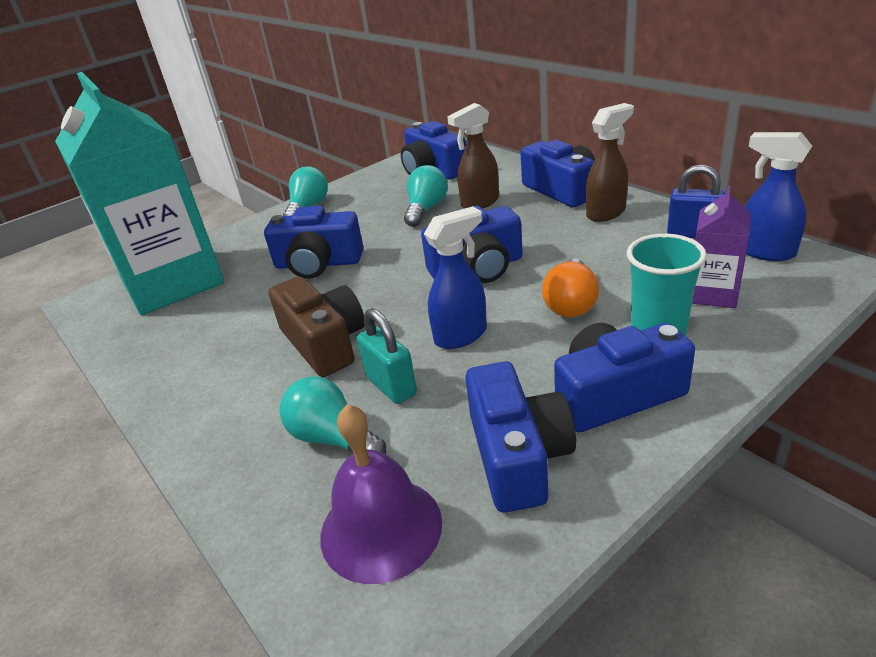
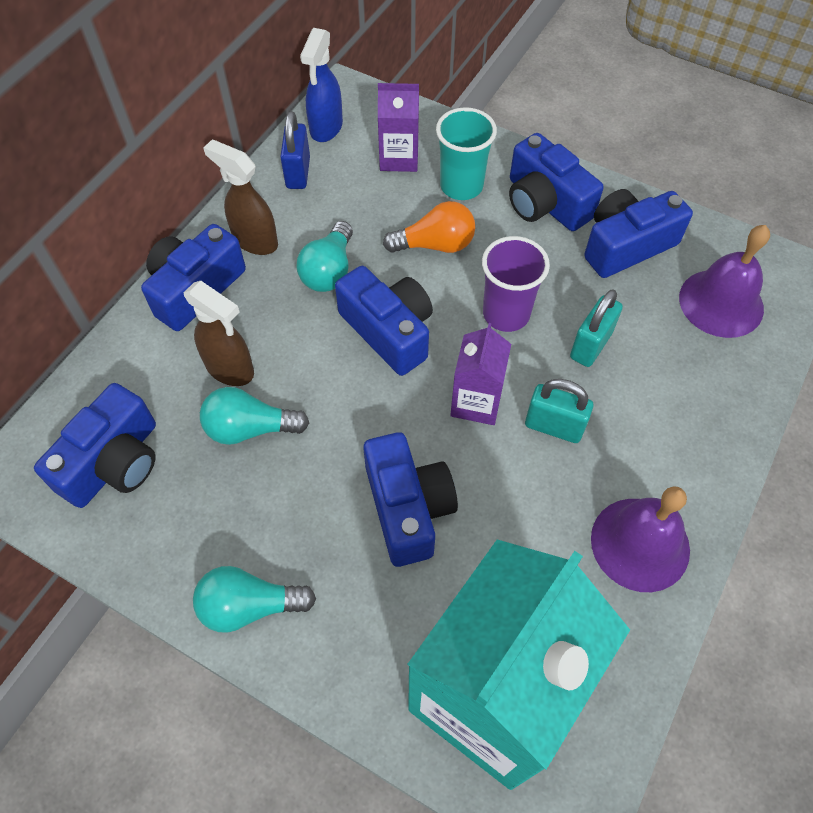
camera: 115 degrees left, 25 degrees up
brown camera [269,276,365,377] -> turquoise padlock [525,379,593,443]
turquoise light bulb [279,376,386,454] -> turquoise light bulb moved to [296,221,353,292]
blue spray bottle [424,206,487,349] -> purple cup [482,236,550,332]
none -> purple carton [450,323,511,425]
none -> purple bell [591,486,690,592]

